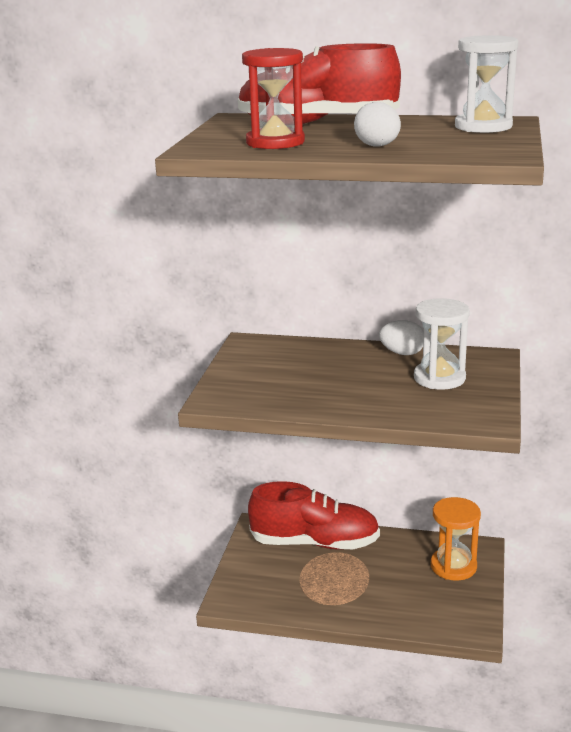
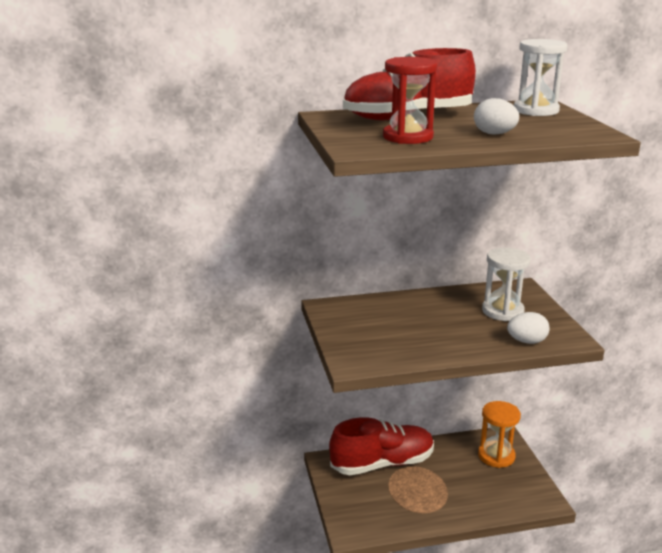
camera: 25 degrees left, 0 degrees up
white egg [379,320,424,355] -> white egg moved to [507,312,550,344]

